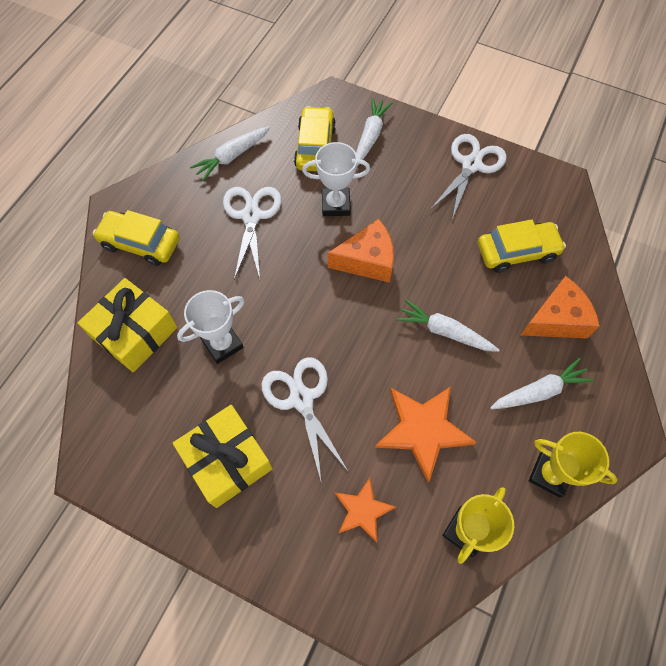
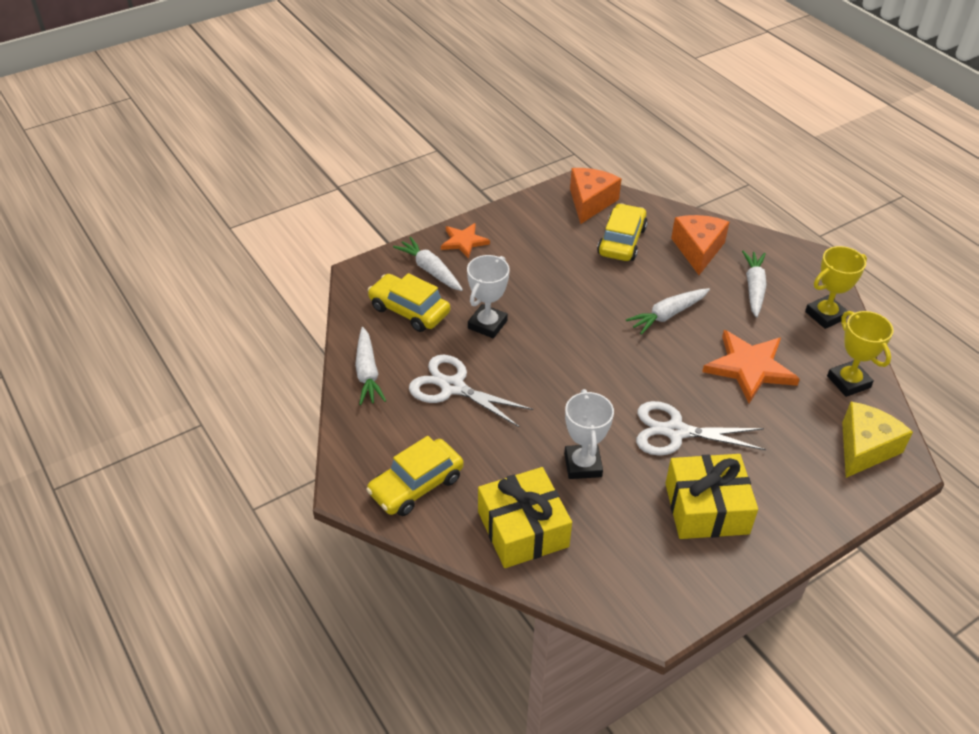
camera: 60 degrees left, 20 degrees down
orange cheese [328,219,394,283] -> orange cheese moved to [570,168,621,224]
orange star [335,478,396,543] -> orange star moved to [441,223,490,259]
white scissors [430,134,507,220] -> none
none -> yellow cheese [842,402,913,478]

